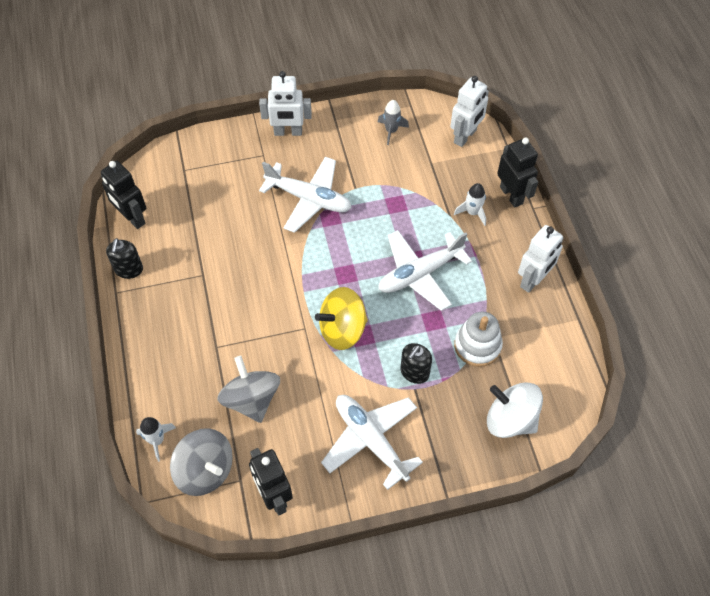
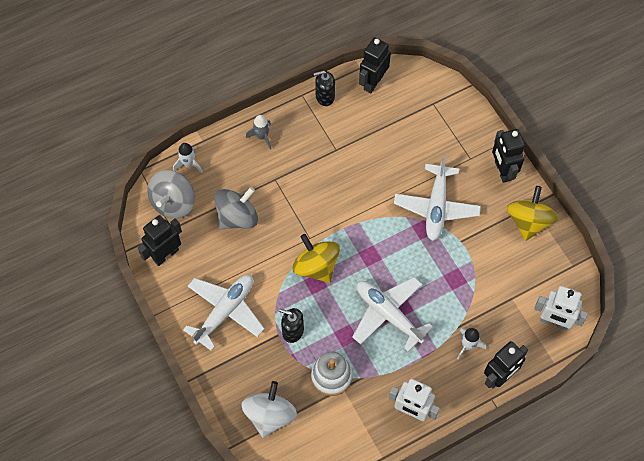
camera: 75 degrees right, 5 degrees up
white robot [259,71,312,136] -> black robot [492,129,525,183]
grey rocket [378,100,409,145] -> grey rocket moved to [246,115,271,150]
none -> yellow spinning top [507,186,558,241]

